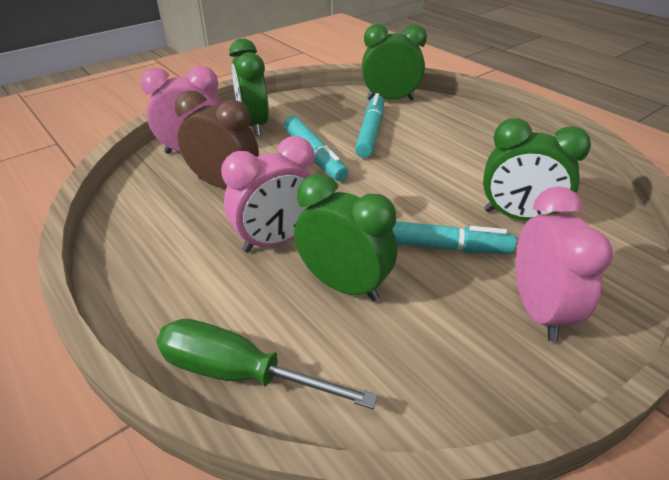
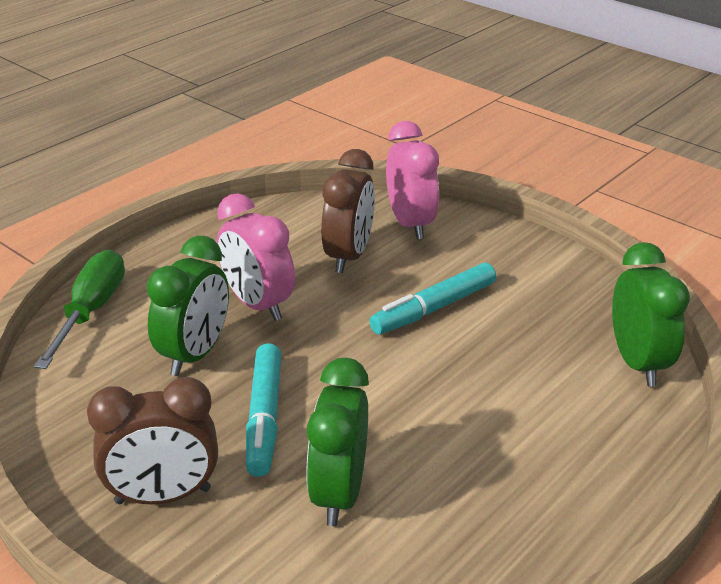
camera: 80 degrees right, 5 degrees down
green clock [229,38,269,136] -> none
turquoise marker [355,93,384,158] -> none
pink clock [516,186,613,342] -> brown clock [87,377,218,504]

